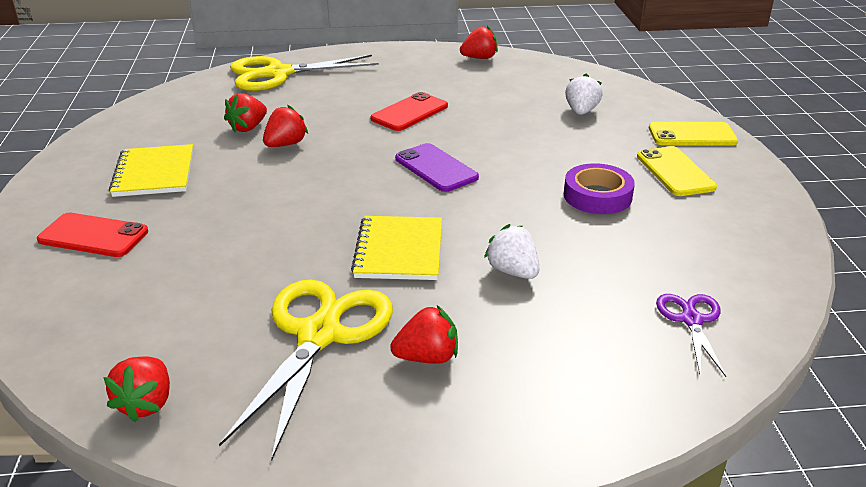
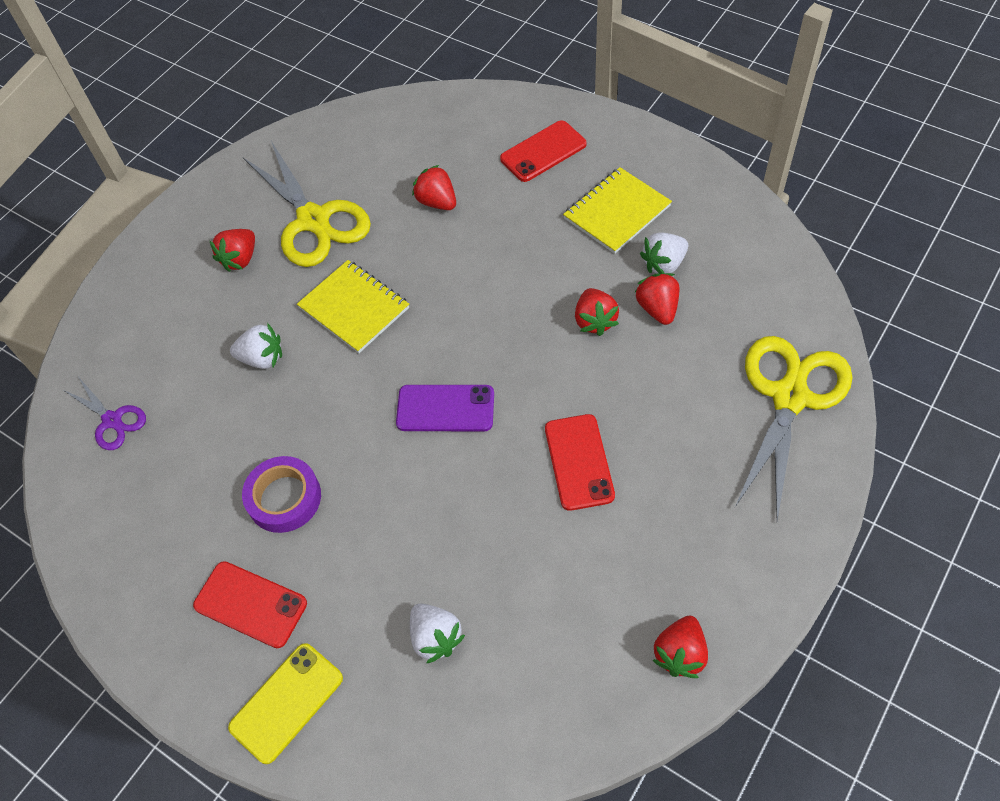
camera: 135 degrees right, 25 degrees up
red strawberry [103,356,170,422] -> red strawberry moved to [412,165,456,210]
yellow notebook [109,144,193,197] -> yellow notebook turned 75 degrees counterclockwise [563,167,672,254]
yellow phone [637,146,717,196] -> red phone [193,561,307,648]
none -> white strawberry [640,232,688,274]

